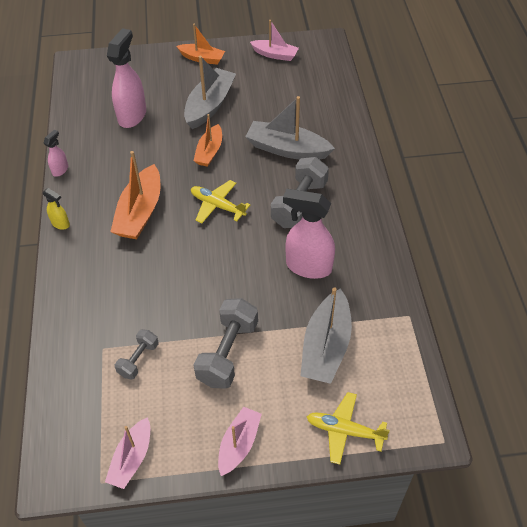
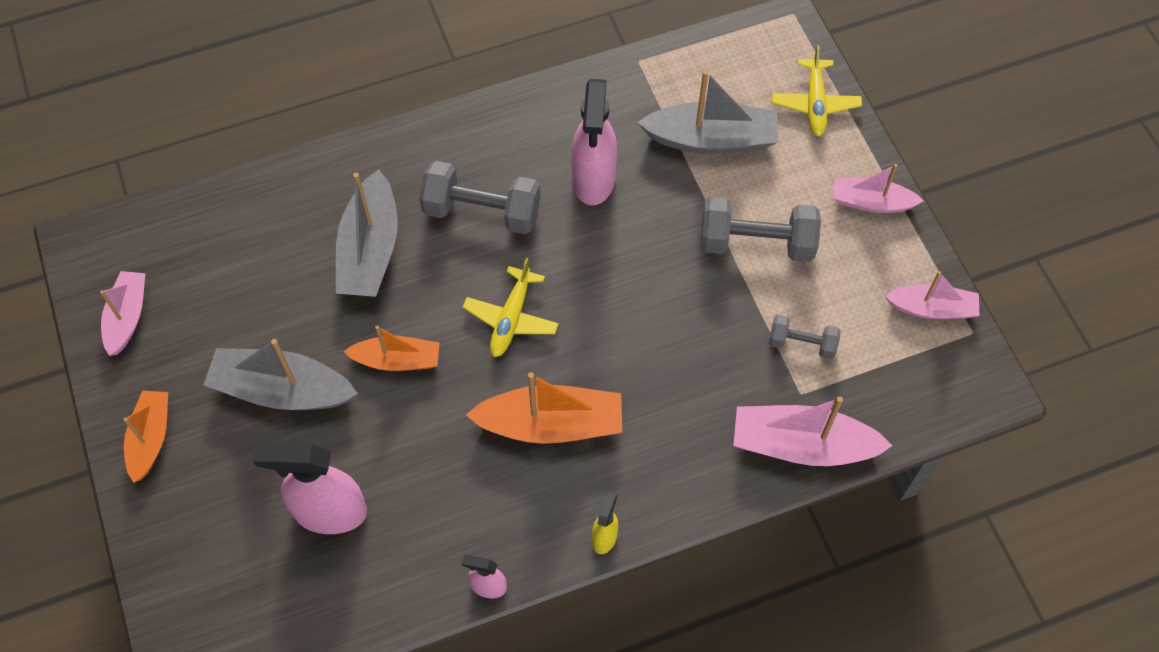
camera: 105 degrees left, 10 degrees up
none -> pink boat [733,397,893,466]

